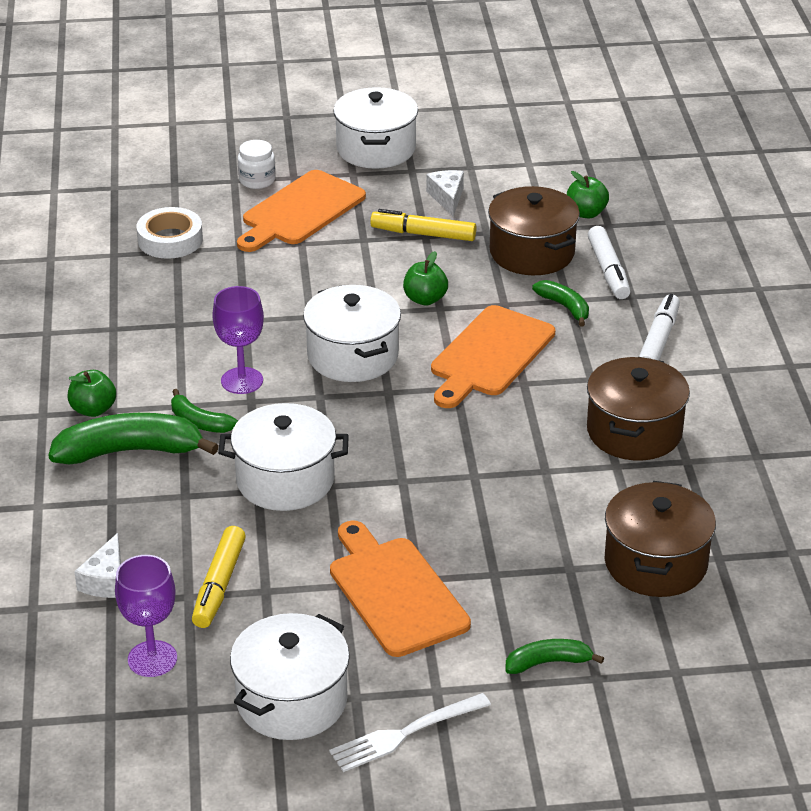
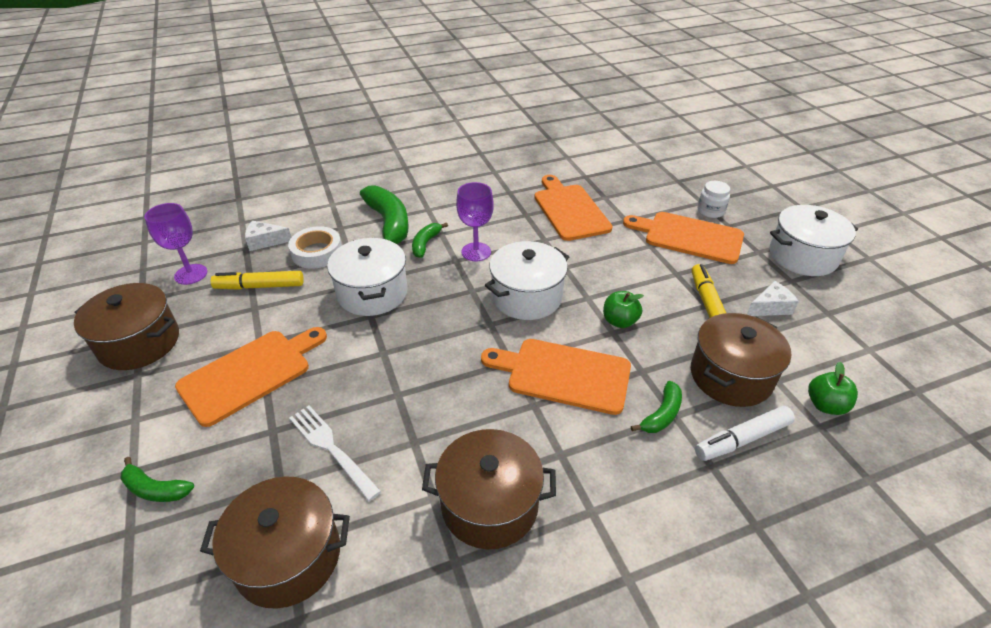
camera: 75 degrees right, 5 degrees up
green apple [68,370,116,417] -> none
white tape [137,207,203,259] -> white tape moved to [288,226,342,269]
white pot [230,613,350,740] -> brown pot [74,283,179,370]
white fork [329,693,491,772] -> white fork moved to [289,405,381,501]
green banana [506,639,604,674] -> green banana turned 135 degrees clockwise [120,457,194,502]
white marker [639,294,680,360] -> none
none -> orange cutting board [534,175,612,241]

